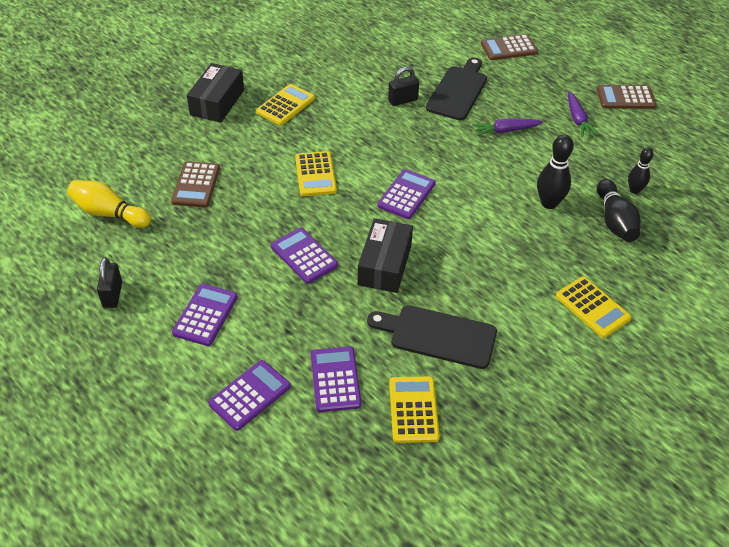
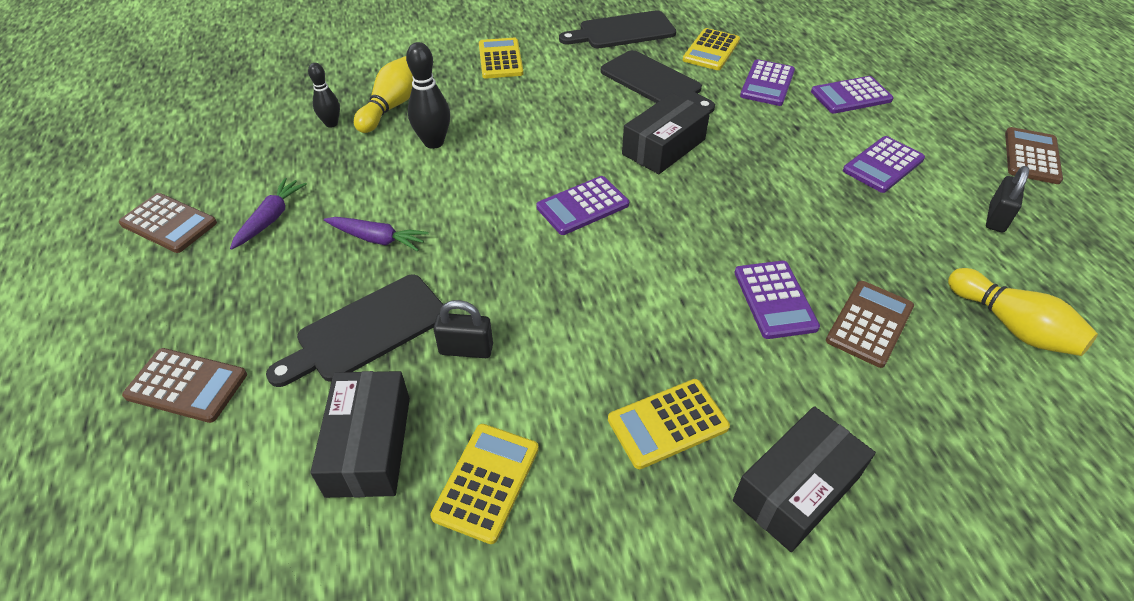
camera: 150 degrees left, 0 degrees up
purple calculator [271,228,338,284] -> purple calculator moved to [734,261,820,339]
yellow calculator [295,151,337,196] -> yellow calculator moved to [430,424,539,544]
black bowling pin [597,179,640,242] -> yellow bowling pin [354,56,413,133]
none -> black box [310,371,410,498]
none -> black cutting board [559,11,676,48]
none -> brown calculator [1005,127,1063,184]

